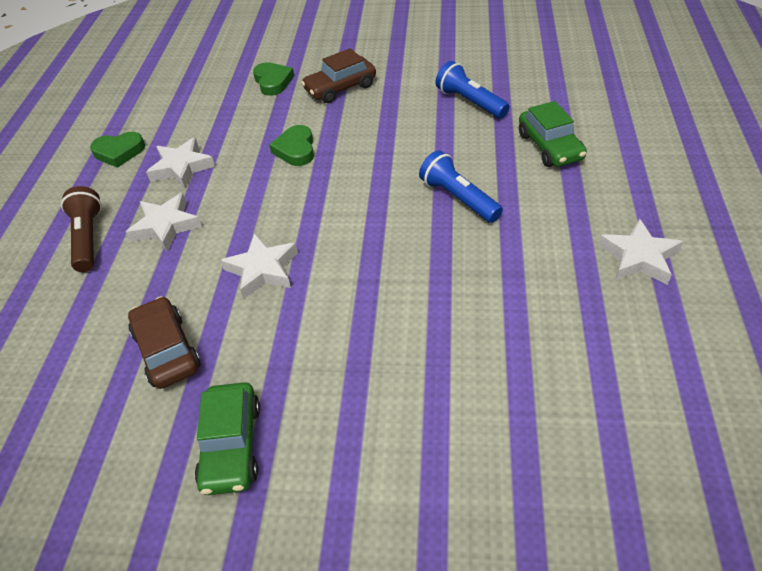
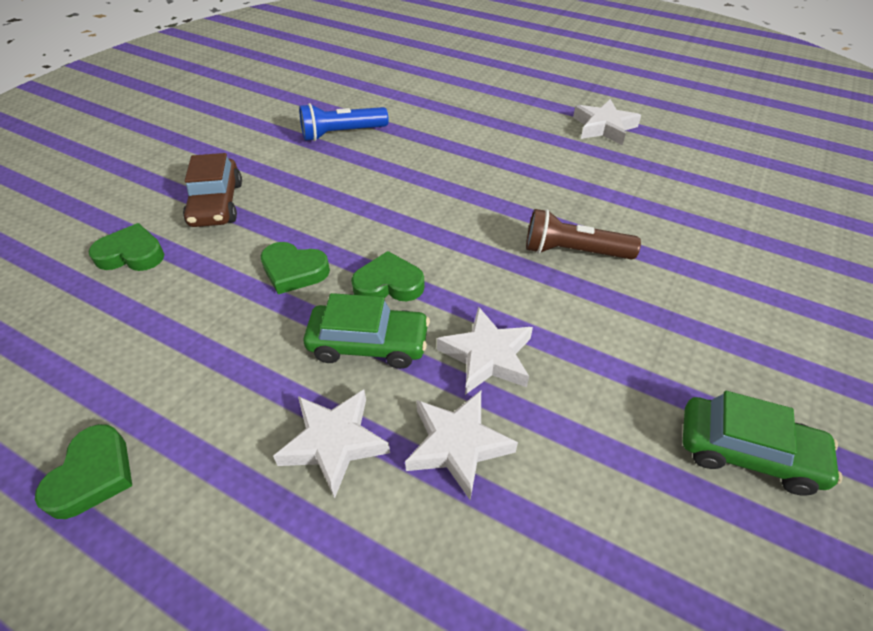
camera: 70 degrees left, 0 degrees up
brown flashlight [61,186,102,272] -> brown flashlight moved to [526,209,641,259]
brown car [128,296,201,389] -> none
white star [146,137,215,189] -> white star moved to [405,391,518,500]
blue flashlight [419,150,503,223] -> none
green car [519,101,587,167] -> green car moved to [303,293,430,369]
none -> green heart [351,251,425,301]

